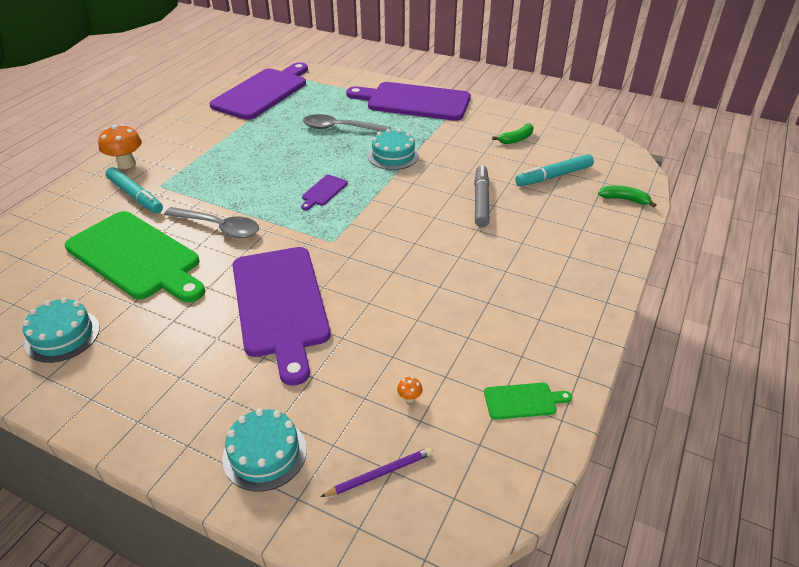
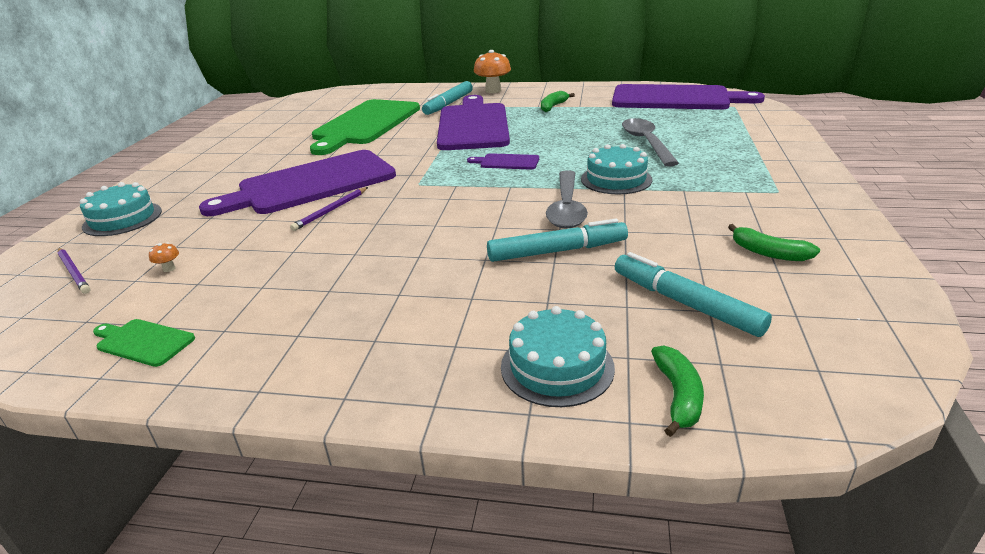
camera: 75 degrees right, 10 degrees down
turquoise cake [23,298,100,363] -> turquoise cake moved to [501,306,615,407]
grey spoon [164,207,259,238] -> grey spoon moved to [546,170,588,229]
purple cutting board [346,82,471,121] -> purple cutting board moved to [437,95,510,150]
grey marker [474,165,490,227] -> turquoise marker [487,219,628,262]
green cutting board [484,383,572,420] -> green cutting board turned 135 degrees clockwise [93,319,195,367]
none -> purple pencil [290,187,368,231]
none -> green banana [541,91,575,112]

